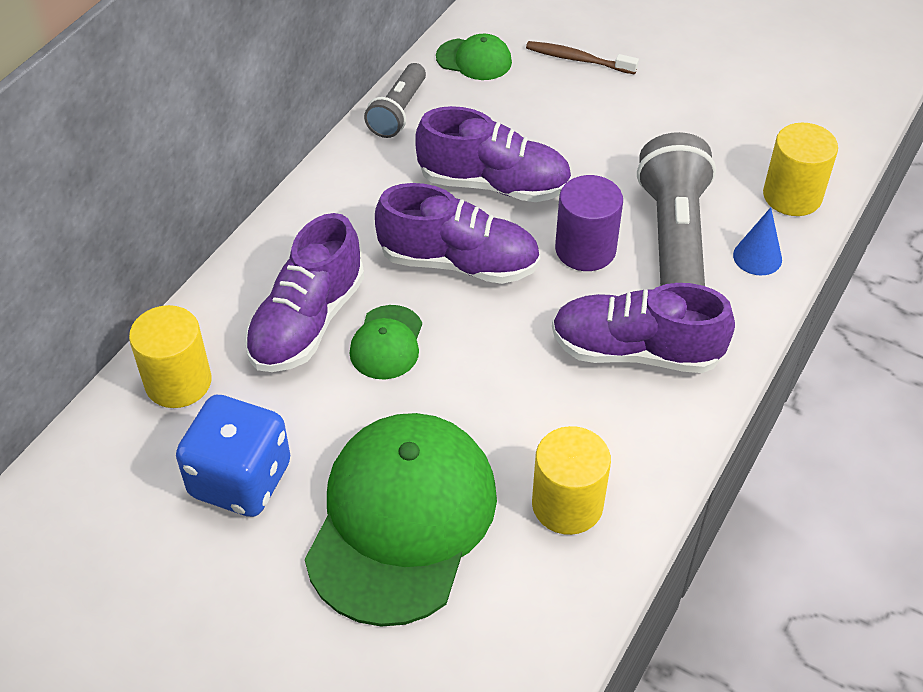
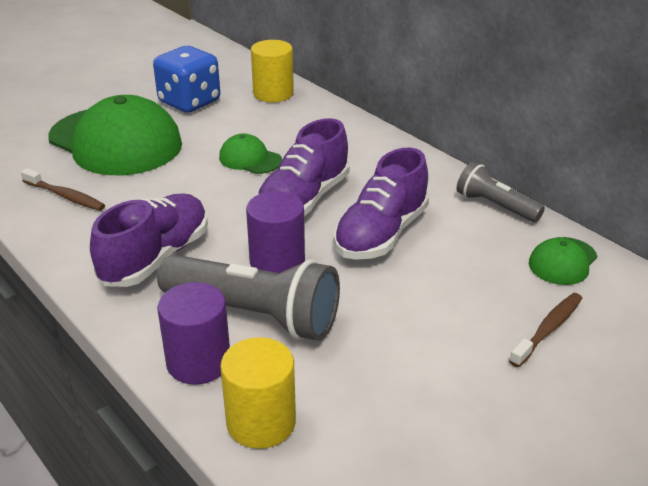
camera: 110 degrees right, 15 degrees down
purple shoe [244,213,364,372] -> none
yellow cylinder [532,426,611,535] -> brown toothbrush [21,168,105,211]
blue cone [733,207,782,275] -> purple cylinder [157,282,230,384]

